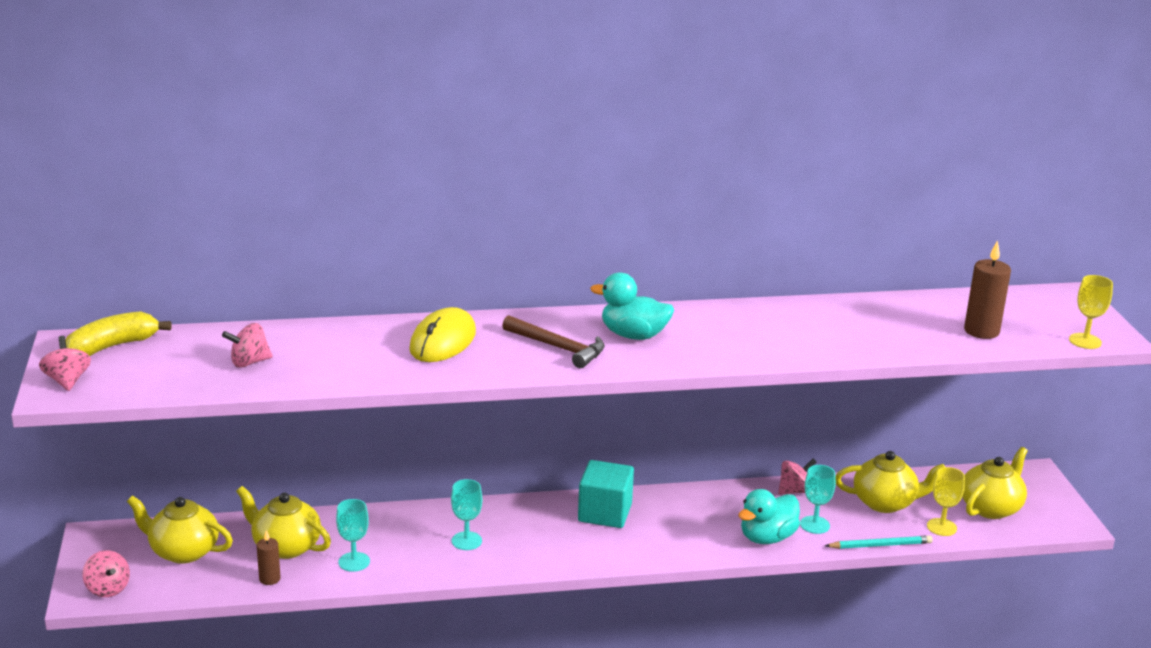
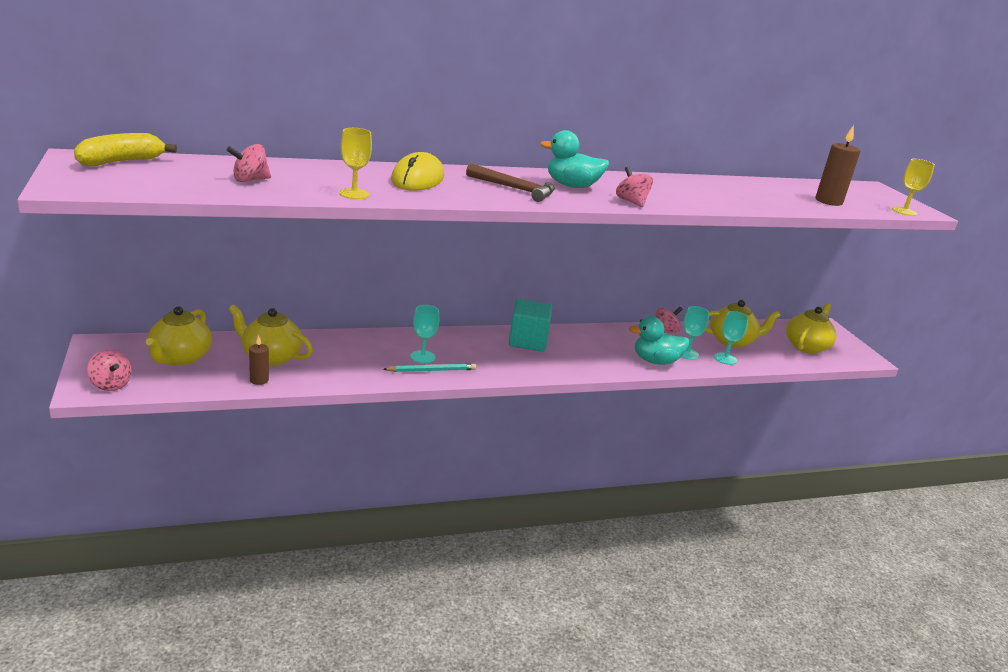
camera: 10 degrees left, 0 degrees up
pink spinning top [39,336,91,391] -> pink spinning top moved to [616,166,653,207]
yellow teapot [127,495,233,564] -> yellow teapot turned 90 degrees counterclockwise [146,306,212,366]
turquoise goblet [336,499,370,572] -> turquoise goblet moved to [714,311,749,365]
turquoise duck [738,489,800,544] -> turquoise duck turned 45 degrees clockwise [629,316,689,365]
turquoise pencil [825,535,933,549] -> turquoise pencil moved to [383,363,476,372]
yellow goblet [927,467,965,536] -> yellow goblet moved to [339,128,372,199]

